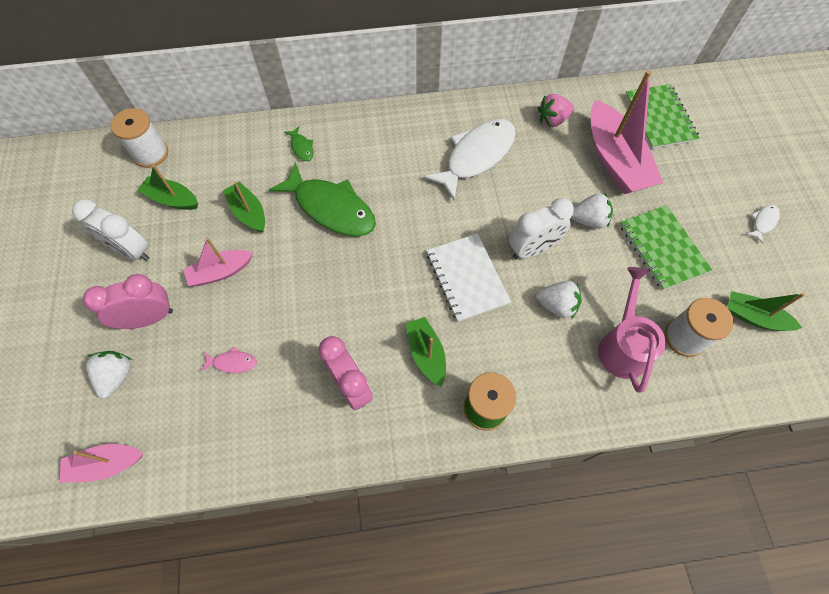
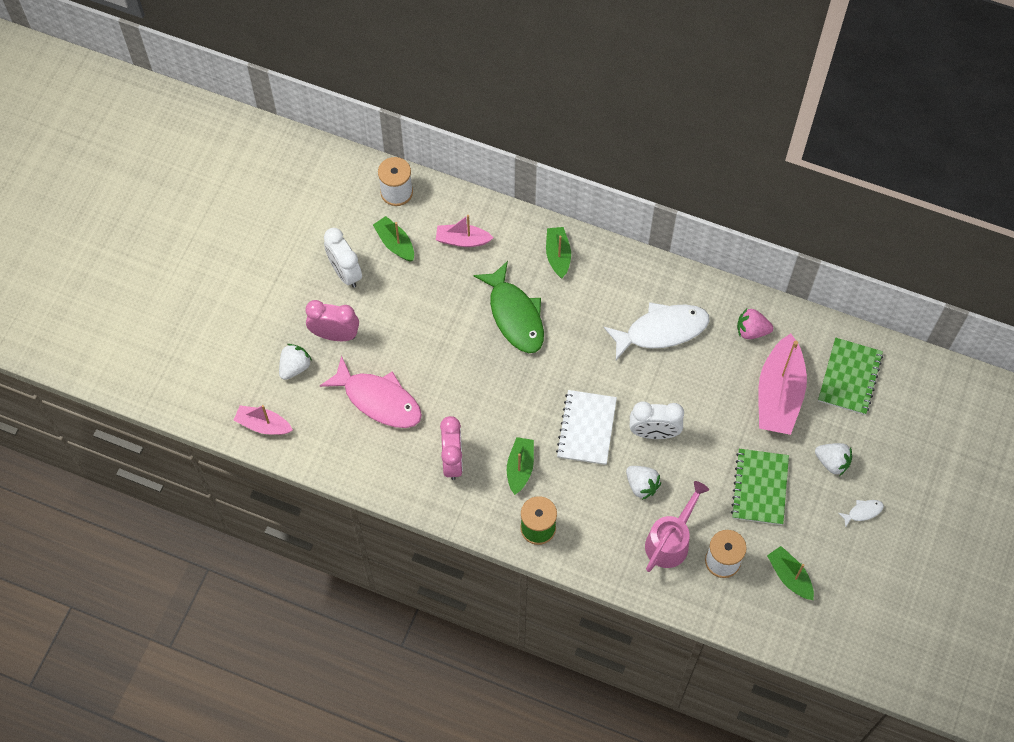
camera: 30 degrees right, 0 degrees up
pink boat [183,237,253,286] -> pink boat moved to [436,215,493,247]
pink fish [201,347,257,373] -> pink fish [320,355,422,428], size x2.39
green boat [223,182,265,233] -> green boat moved to [546,227,571,279]
green fish [284,126,313,161] -> none
white strawberry [571,193,613,229] -> white strawberry moved to [815,443,852,476]

